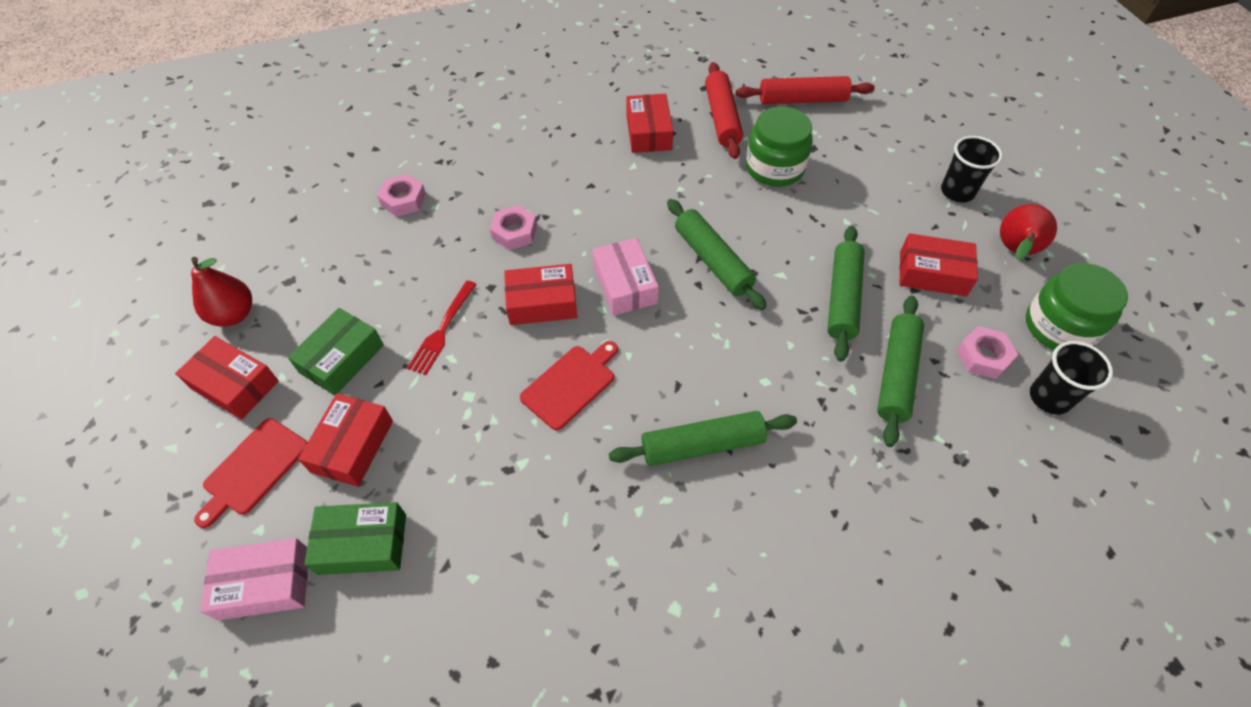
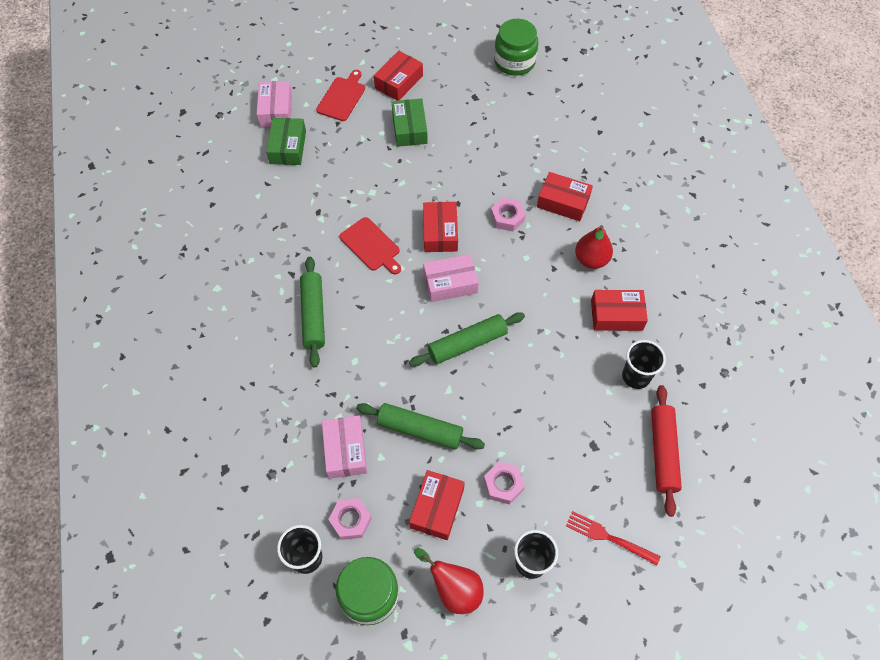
camera: 95 degrees right, 5 degrees up
red pear [191,257,252,327] -> red pear moved to [575,225,613,269]
red cutting board [194,418,308,528] -> red cutting board turned 75 degrees clockwise [316,70,365,121]
green box [288,308,384,396] -> green box turned 45 degrees clockwise [392,98,428,147]
red box [298,393,393,487] -> red box moved to [537,172,593,221]
pink nut [377,174,426,217] -> pink nut moved to [484,462,525,505]
red fork [407,281,477,375] -> red fork moved to [566,511,660,566]
red rolling pin [705,62,743,159] -> black cup [622,340,666,389]
green jar [746,106,813,187] -> green jar moved to [494,19,538,75]
green rolling pin [877,295,924,447] -> pink box [322,415,367,479]

